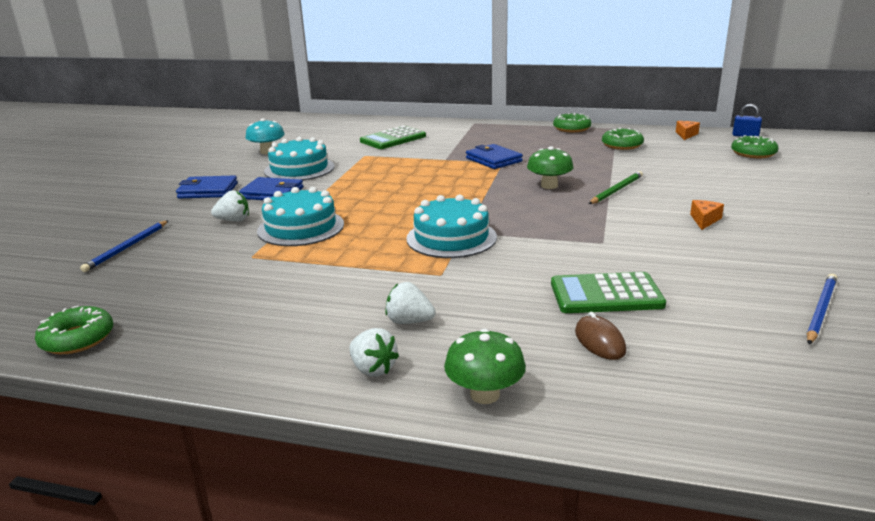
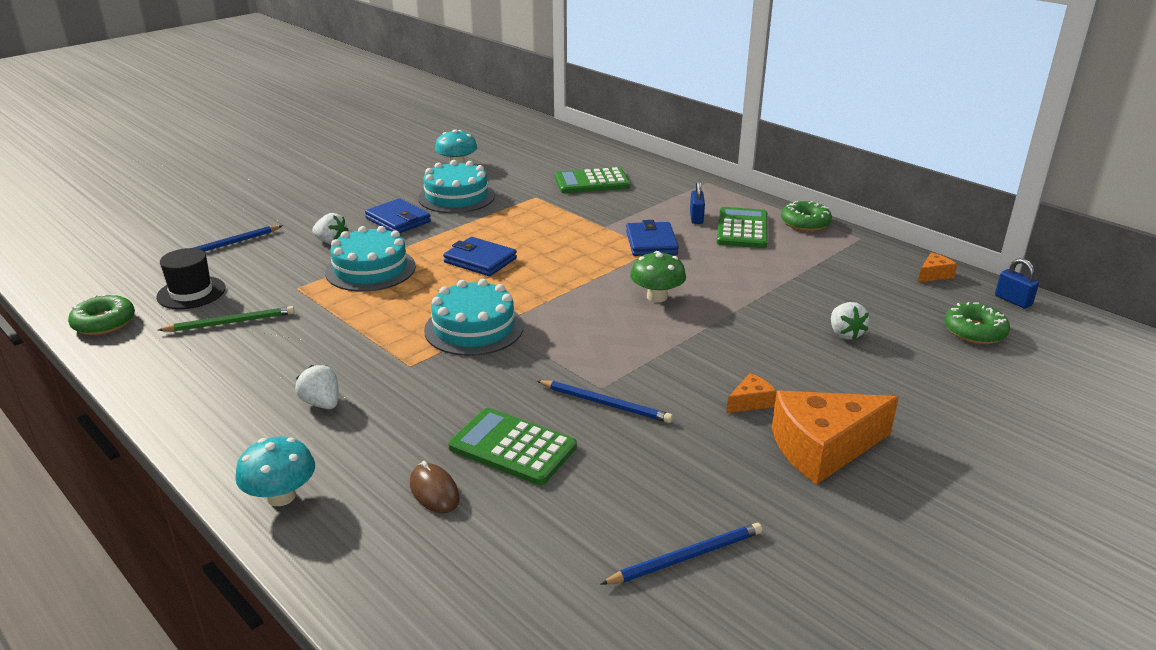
camera: 30 degrees right, 5 degrees up
blue wallet [176,175,238,198] -> blue wallet moved to [443,237,517,276]
white strawberry [349,328,399,377] -> white strawberry moved to [831,302,869,340]
green mushroom [444,328,526,404] -> turquoise mushroom [235,436,315,506]
brown mouse [575,312,626,360] -> brown mouse turned 45 degrees counterclockwise [410,461,460,513]
green pencil [589,171,643,204] -> green pencil moved to [158,306,294,332]
green donut [602,128,644,150] -> none
none -> black hat [156,248,226,309]
none -> blue pencil [537,380,673,423]
none -> blue padlock [690,180,705,224]
none -> green calculator [717,207,767,248]
none -> orange cheese [772,391,899,484]

